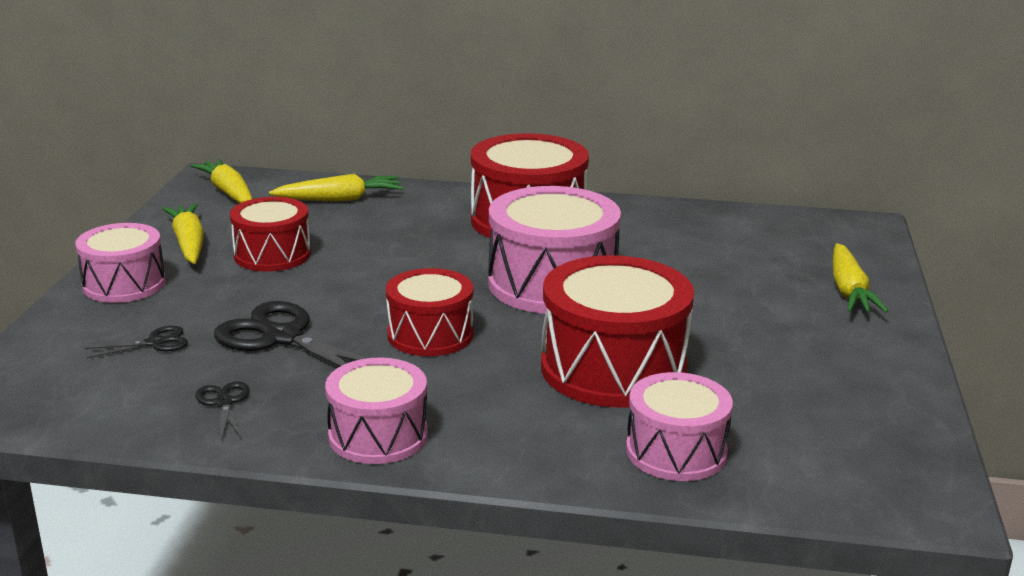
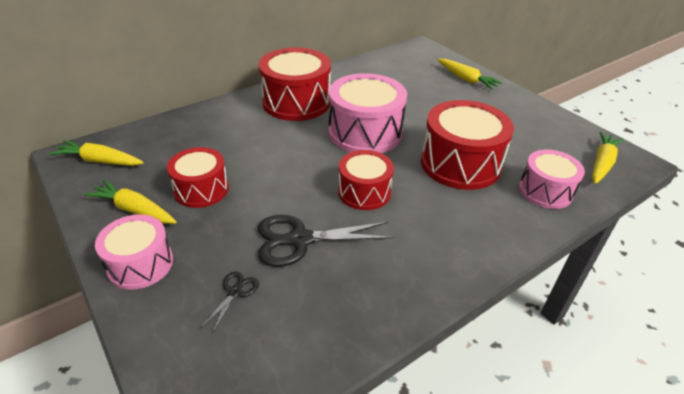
camera: 45 degrees left, 15 degrees up
black scissors [196,381,250,441] -> none
yellow carrot [269,174,404,202] -> yellow carrot moved to [592,132,623,184]
pink drum [325,357,428,464] -> none

